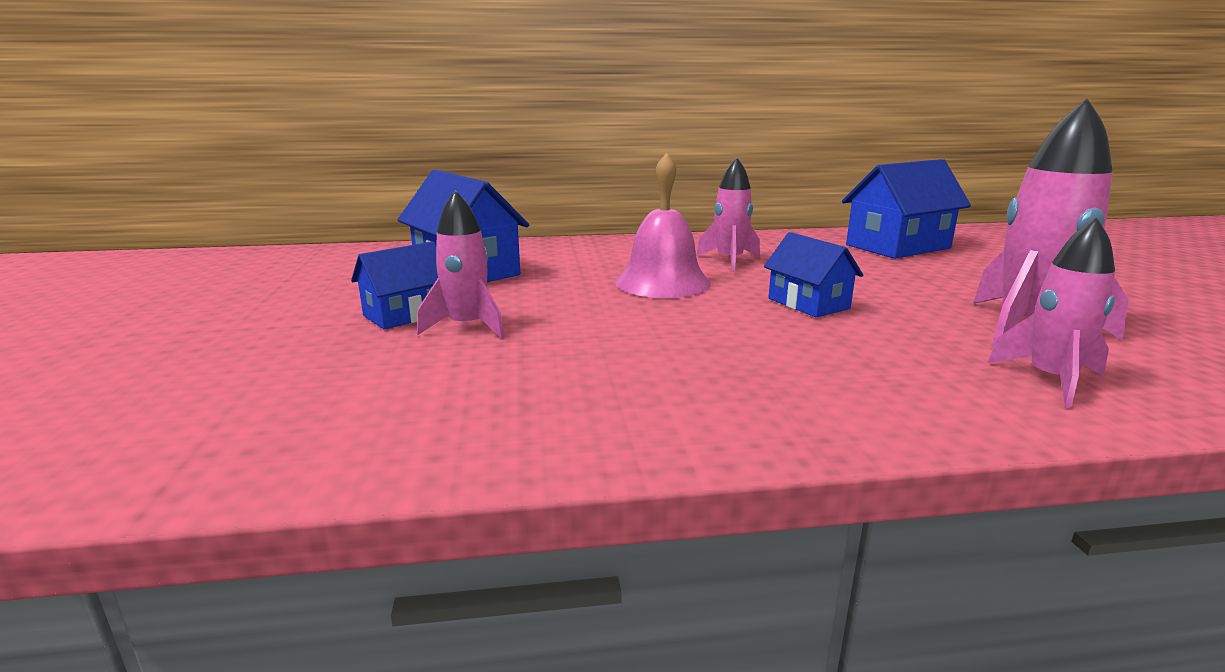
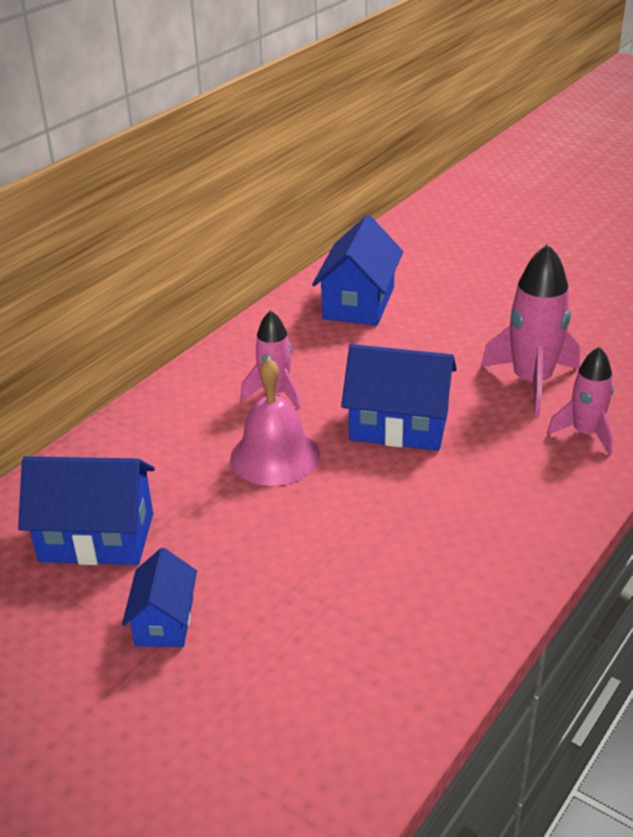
camera: 45 degrees left, 15 degrees up
pink rocket [417,190,505,338] -> none
blue house [764,232,863,317] -> blue house [341,344,457,451], size x1.66

